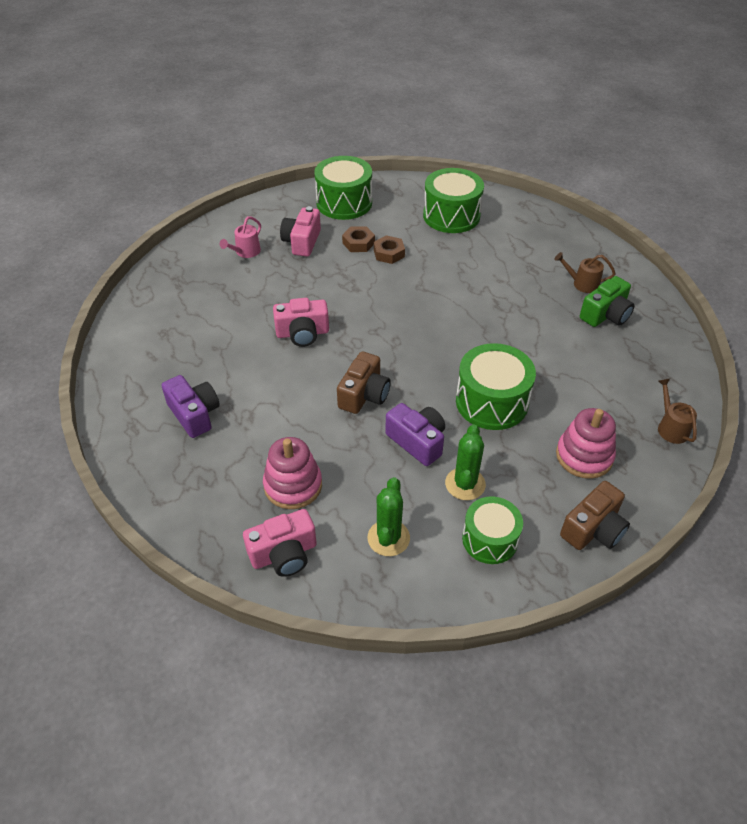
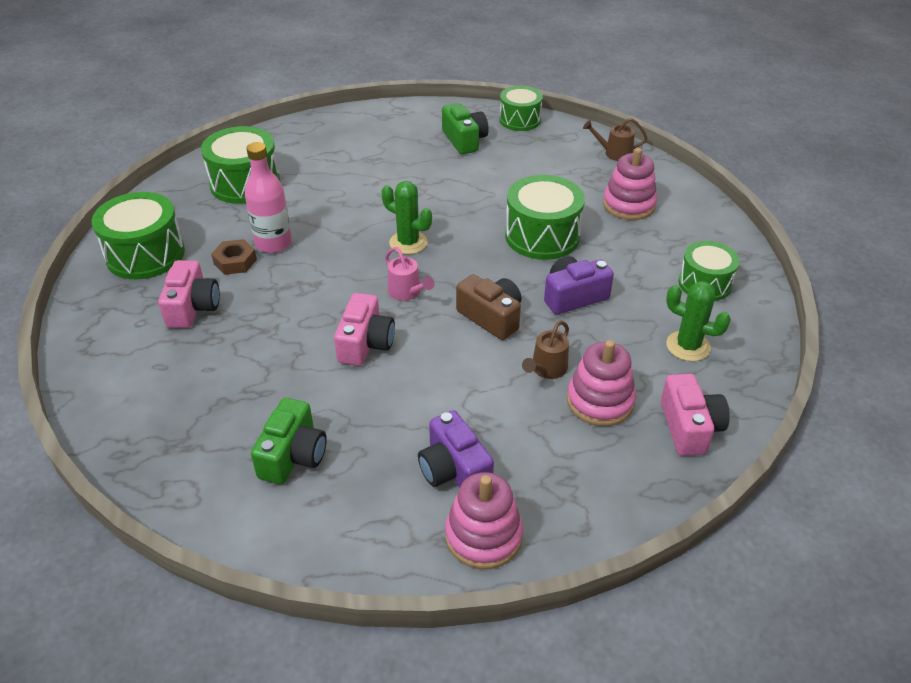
camera: 70 degrees left, 5 degrees down
purple camera [161,375,220,438] -> purple camera turned 105 degrees counterclockwise [418,410,494,488]
pink watering can [220,216,261,258] -> pink watering can moved to [385,247,435,301]
pink camera [280,206,321,257] -> pink camera turned 120 degrees counterclockwise [158,260,220,328]
brown nut [374,235,405,264] -> pink bottle [245,142,292,253]
green cactus [445,425,486,500] -> green cactus moved to [381,181,432,254]
brown watering can [554,252,616,293] -> brown watering can moved to [522,321,569,379]
brown camera [560,481,630,550] -> none
none -> green camera [251,398,327,484]
none -> pink stacking toy [445,472,523,569]
none -> green drum [499,86,543,131]

